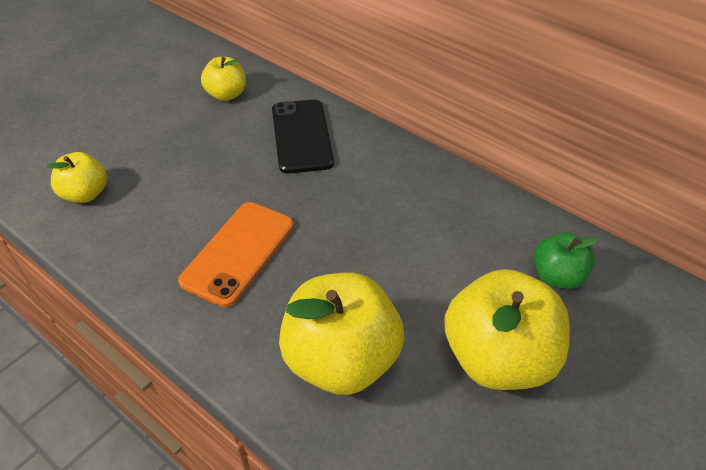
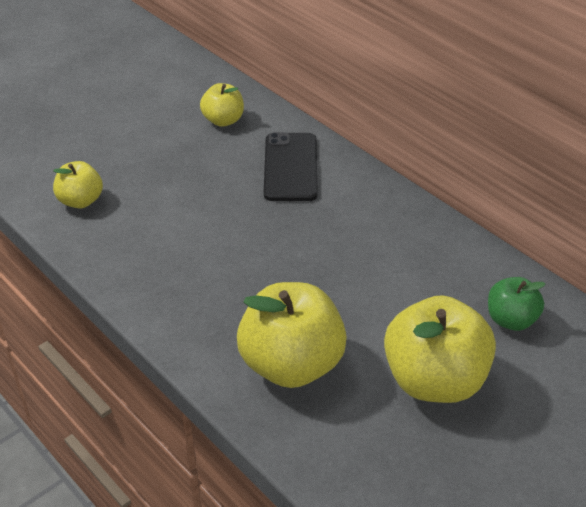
camera: 10 degrees right, 5 degrees down
orange phone [178,202,294,307] -> none

